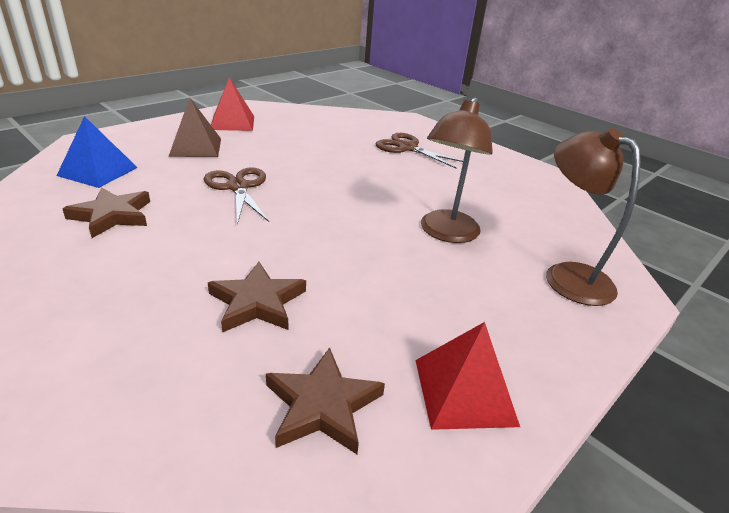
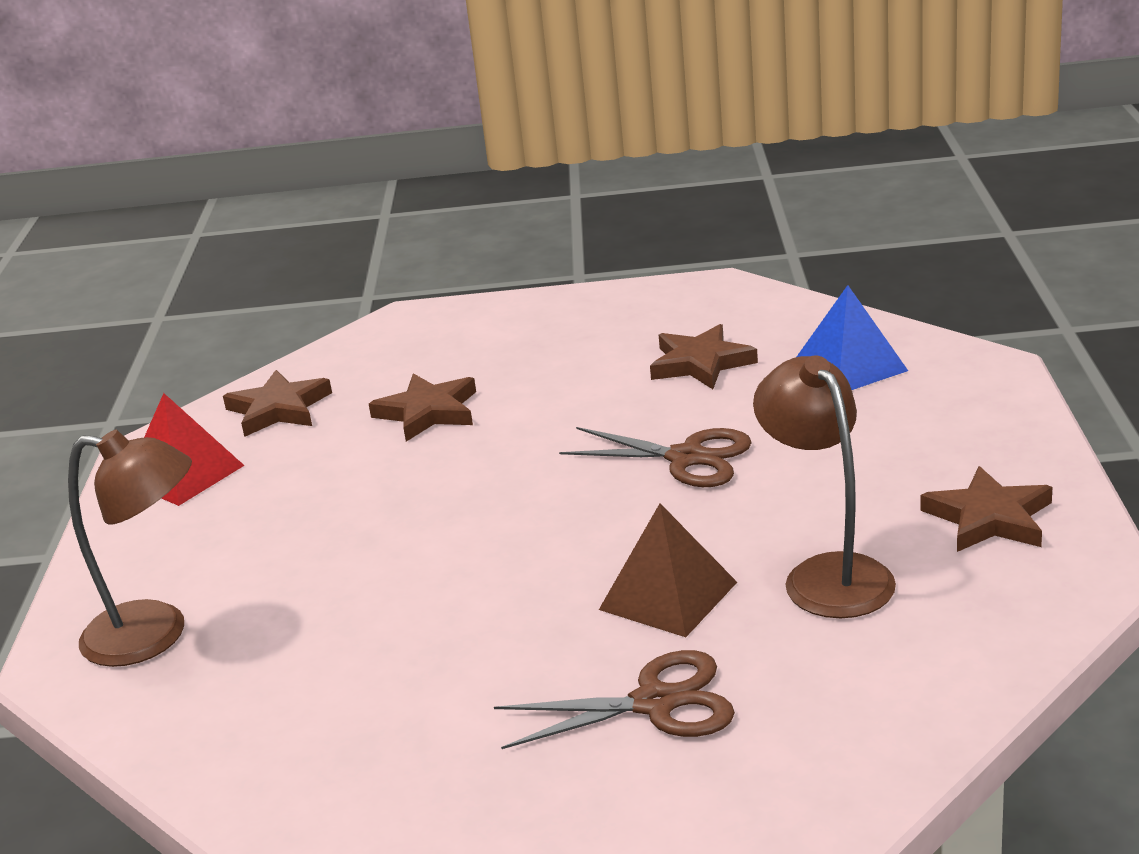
camera: 140 degrees right, 5 degrees down
brown pyramid [168,98,221,157] -> brown pyramid moved to [599,503,737,637]
red pyramid [211,78,254,131] -> brown star [920,466,1052,552]
brown lamp [421,97,493,243] -> brown lamp moved to [753,356,896,618]

